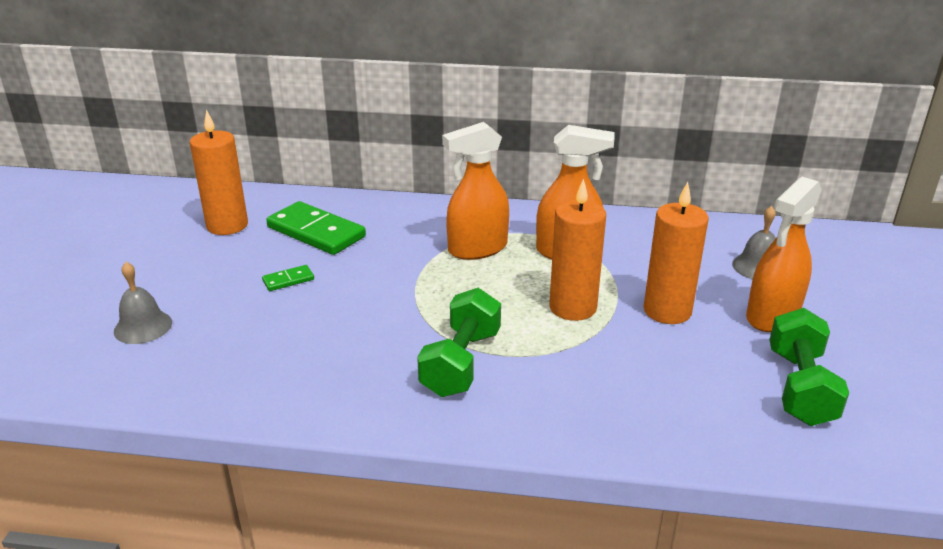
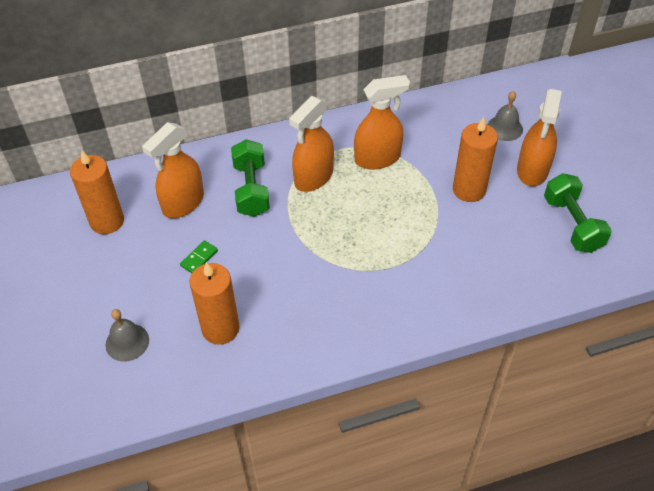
camera: 25 degrees left, 20 degrees up
green domino [266,201,366,255] -> orange spray bottle [142,122,204,218]
green dumbbell [417,288,501,397] -> green dumbbell moved to [231,139,270,217]
orange candle [549,179,606,321] -> orange candle moved to [190,262,239,345]

